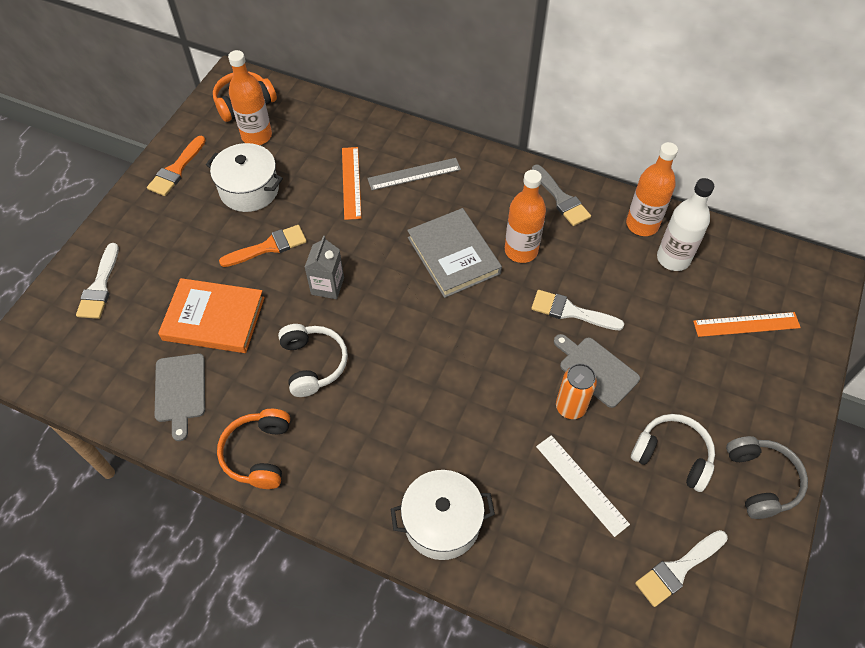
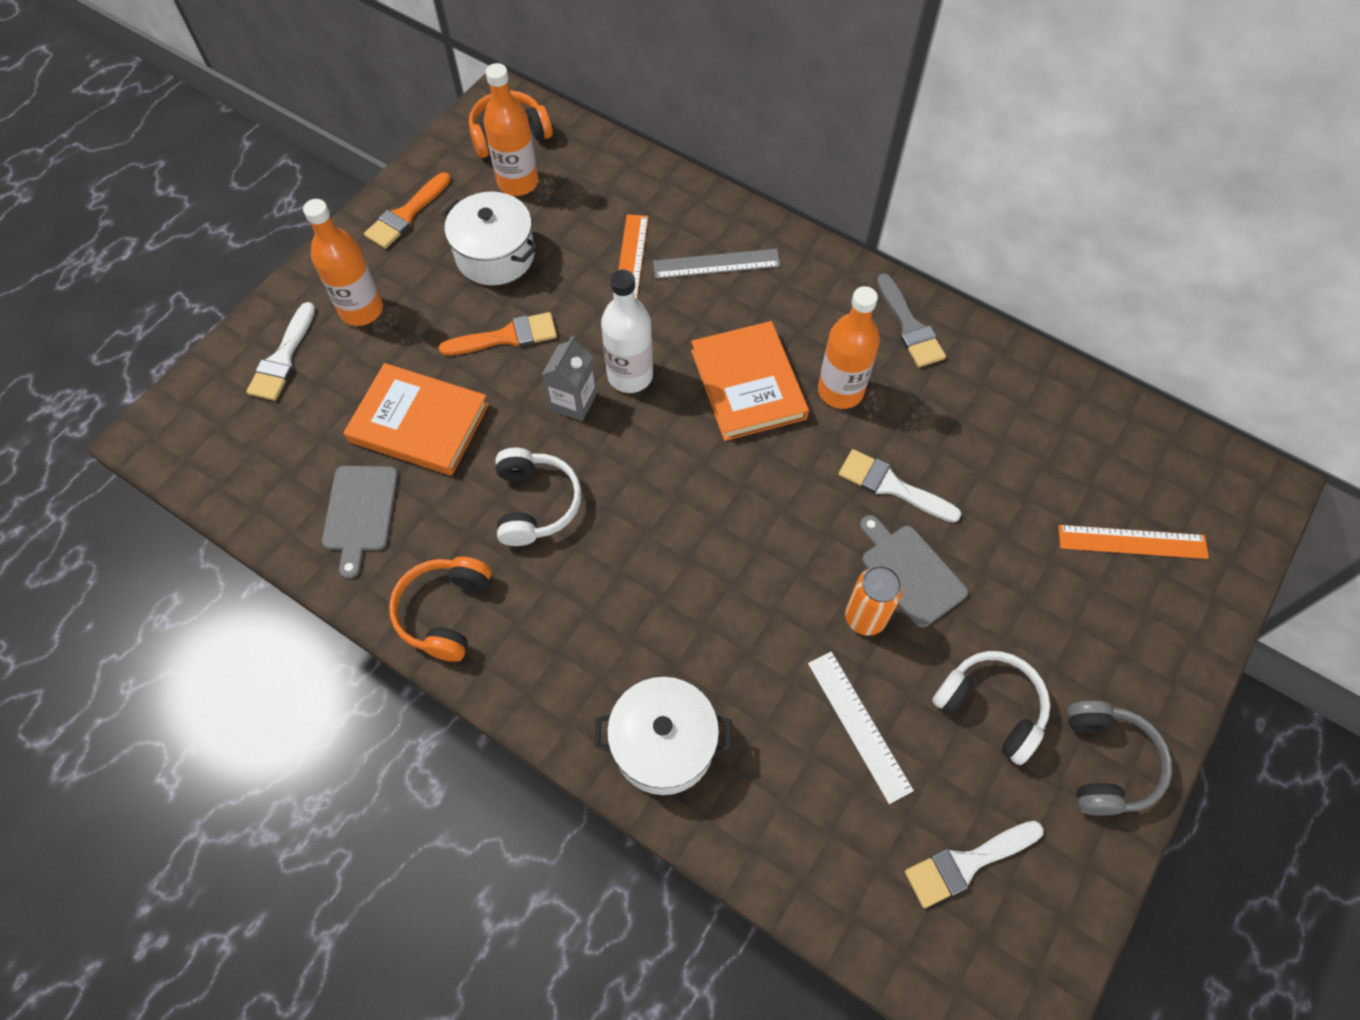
camera: 10 degrees right, 5 degrees up
grey book [407,208,502,298] -> orange book [691,321,809,441]
orange bottle [626,142,678,236] -> orange bottle moved to [303,199,383,326]
white bottle [657,178,714,271] -> white bottle moved to [601,270,653,393]

